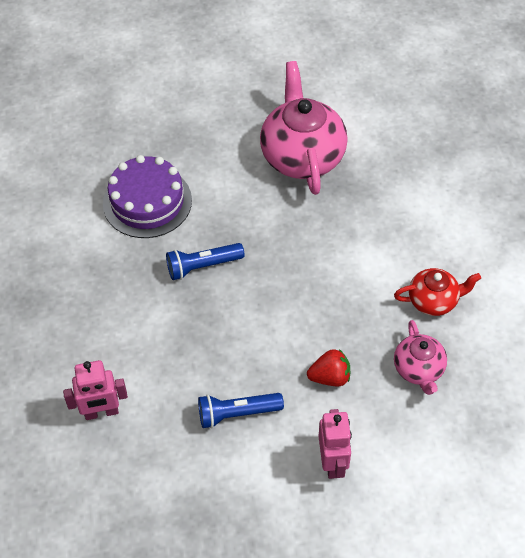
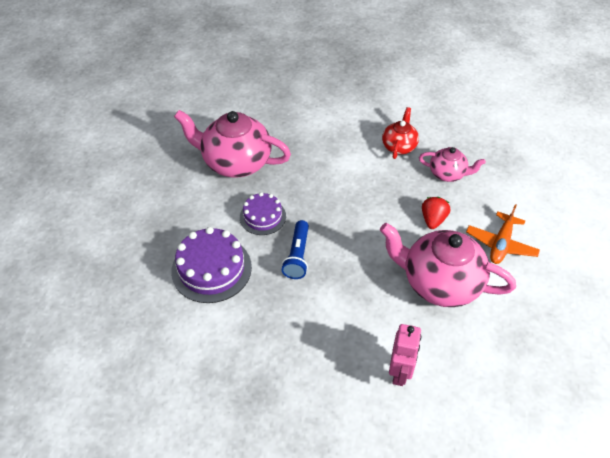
camera: 65 degrees left, 5 degrees down
blue flashlight [198,393,284,428] -> pink teapot [380,223,516,307]
pink robot [318,409,352,479] -> orange plane [466,204,540,264]
none -> purple cake [240,192,286,235]

